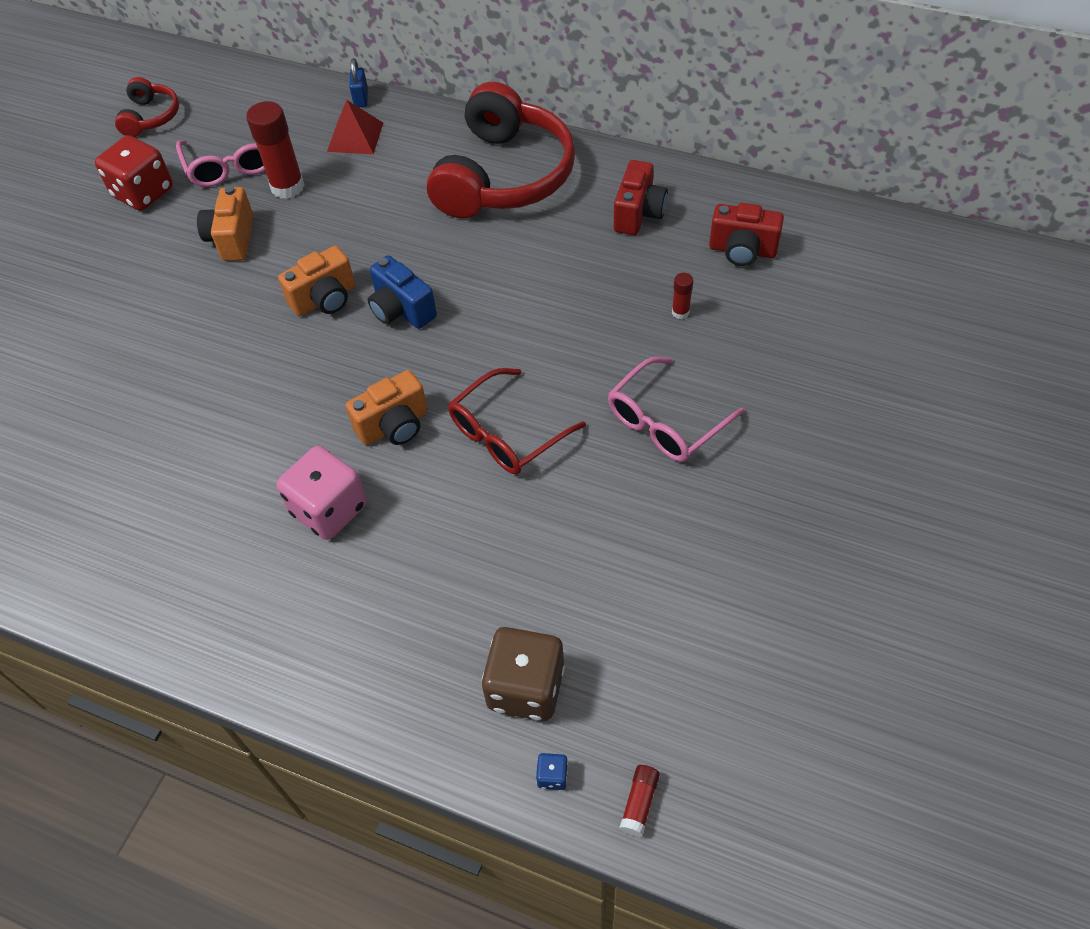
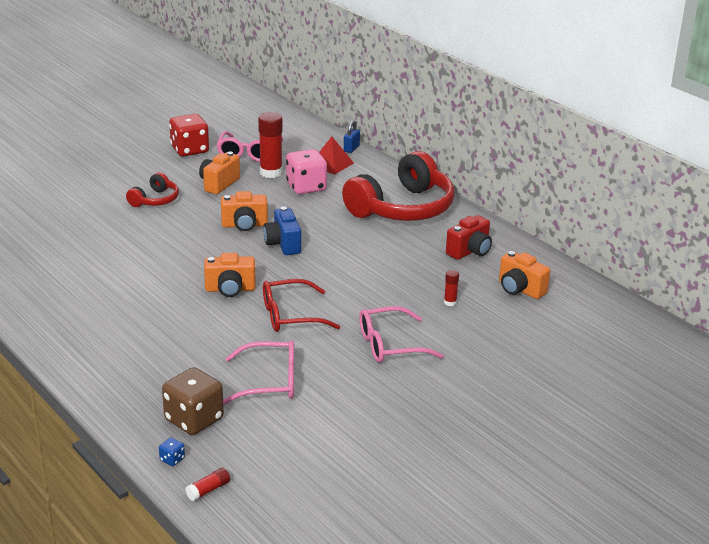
camera: 25 degrees right, 25 degrees down
red headphones [115,77,179,137] -> red headphones moved to [126,172,179,207]
pink dice [277,446,367,540] -> pink dice moved to [286,149,327,194]
red camera [709,203,784,266] -> orange camera [499,251,550,299]
none -> pink glasses [223,340,294,404]

